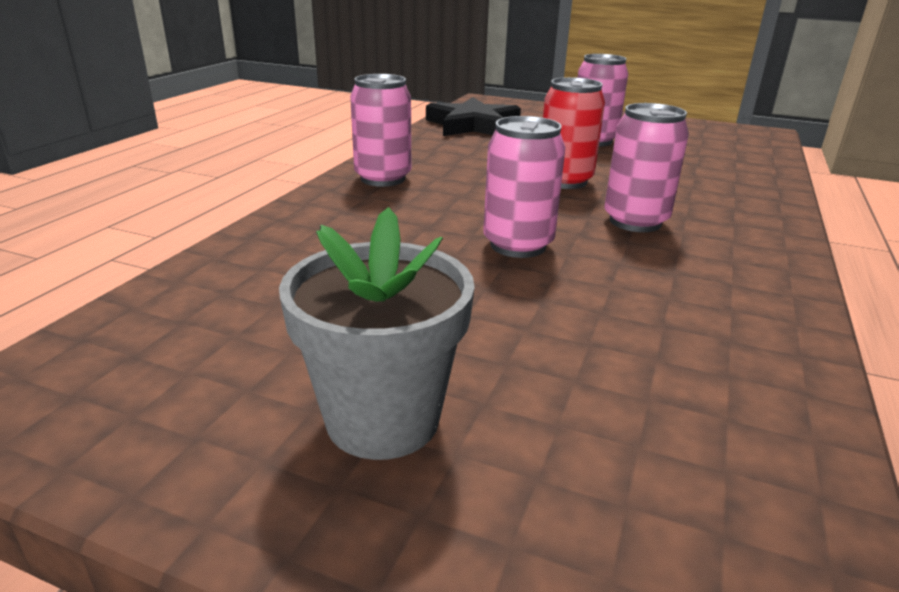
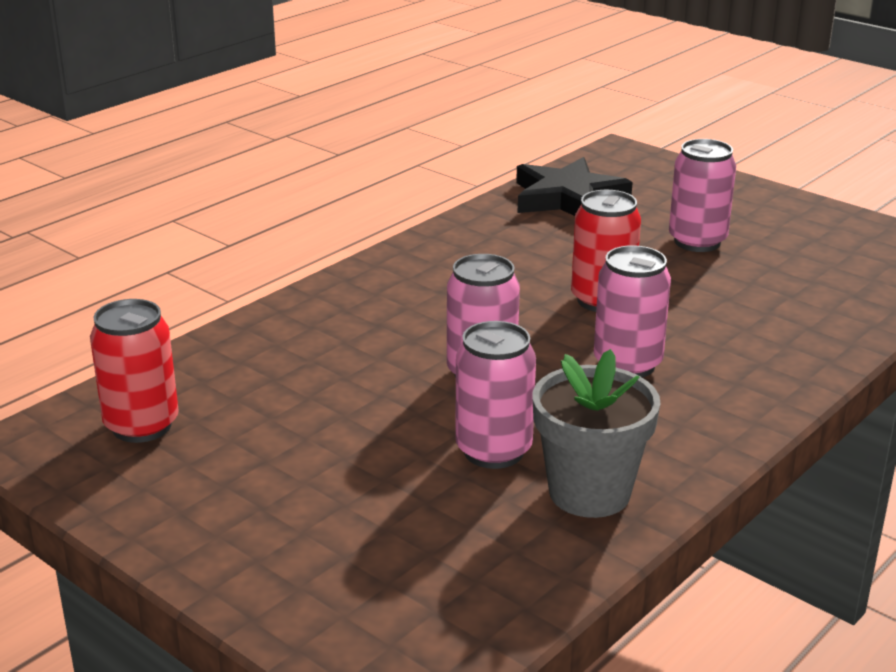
camera: 20 degrees right, 0 degrees up
grey flower pot [279,207,475,460] -> grey flower pot moved to [533,349,661,518]
pink can [350,74,411,187] -> pink can moved to [455,321,536,469]
none -> red can [90,299,179,443]

